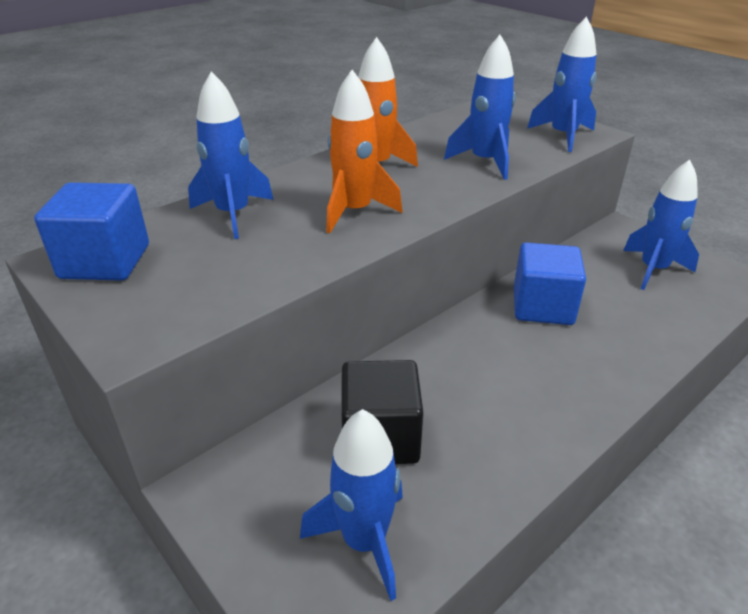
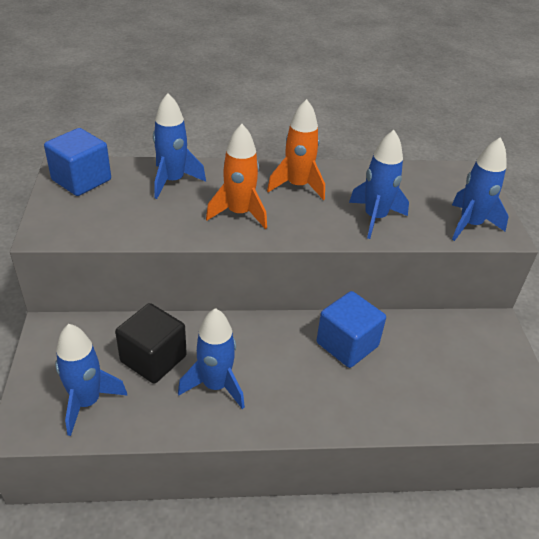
camera: 35 degrees right, 5 degrees up
blue rocket [623,160,699,290] -> blue rocket moved to [178,308,245,409]

